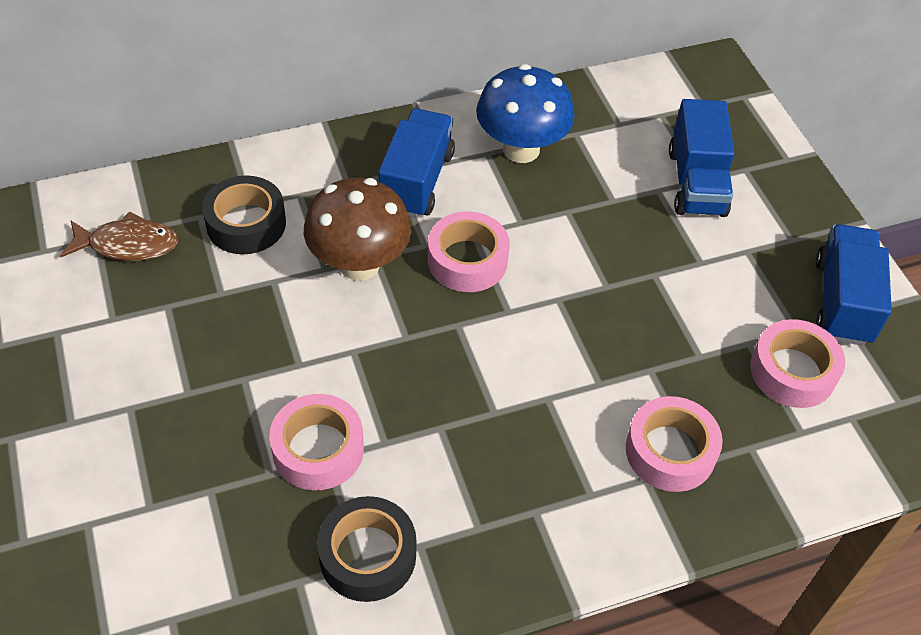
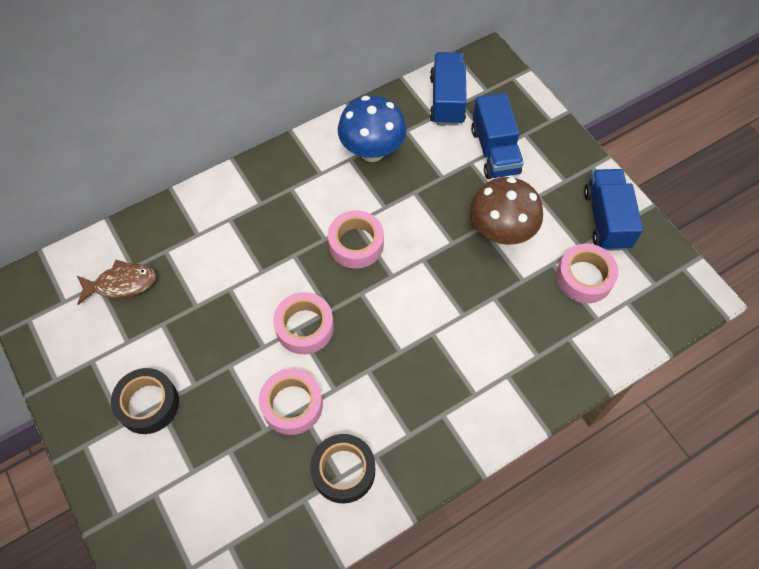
camera: 10 degrees left, 10 degrees up
black tape [202,176,286,254] -> black tape moved to [111,368,179,434]
brown mushroom [304,178,412,281] -> brown mushroom moved to [470,177,543,245]
blue truck [378,108,455,218] -> blue truck moved to [430,52,467,126]
pink tape [626,396,723,492] -> pink tape moved to [273,292,334,354]

